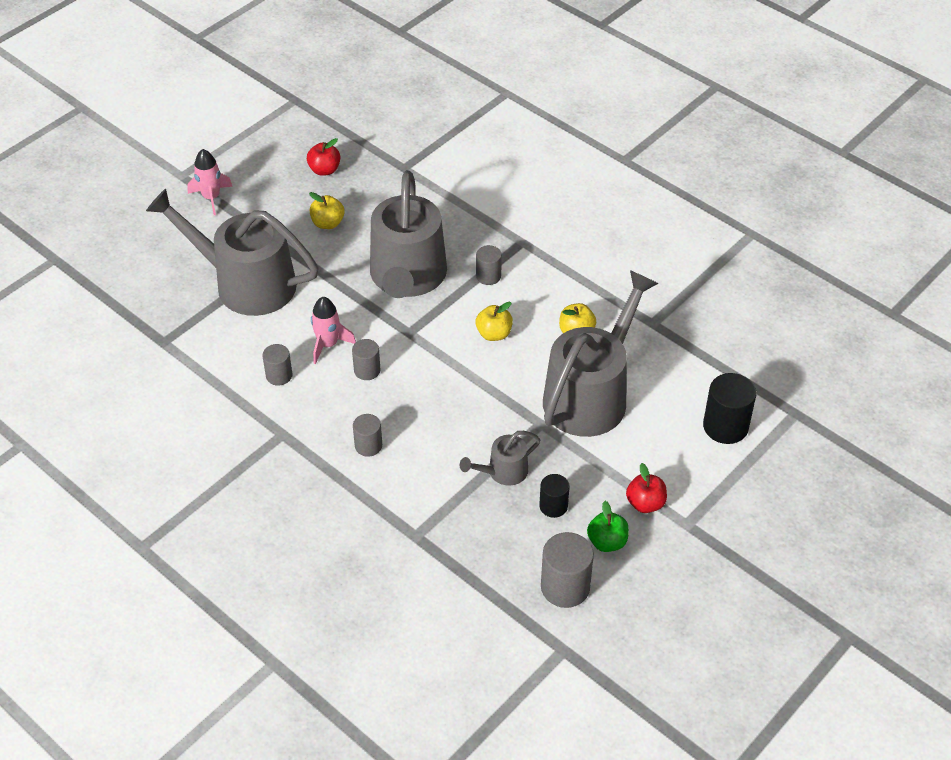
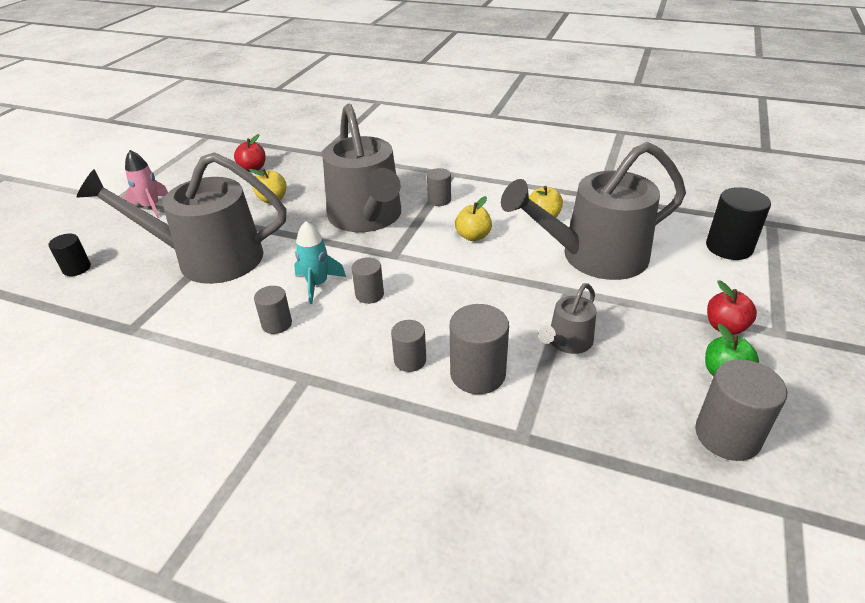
camera: 20 degrees left, 10 degrees down
pink rocket [311,297,356,364] -> turquoise rocket [294,221,346,304]
black cylinder [539,474,570,518] -> black cylinder moved to [49,234,91,276]
grey watering can [543,270,659,437] -> grey watering can turned 120 degrees counterclockwise [501,142,686,280]
none -> grey cylinder [450,304,509,394]

